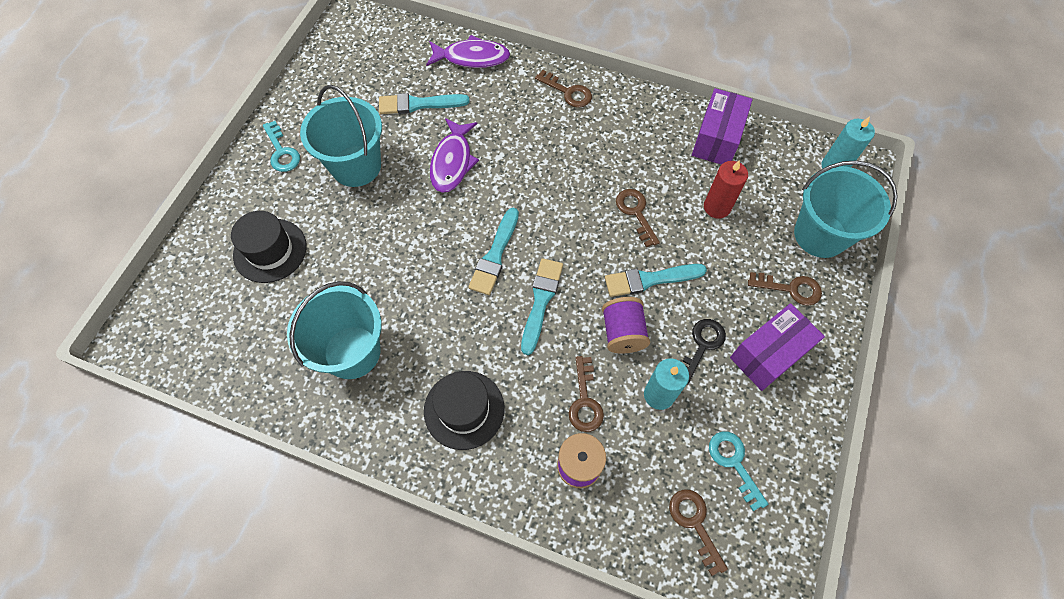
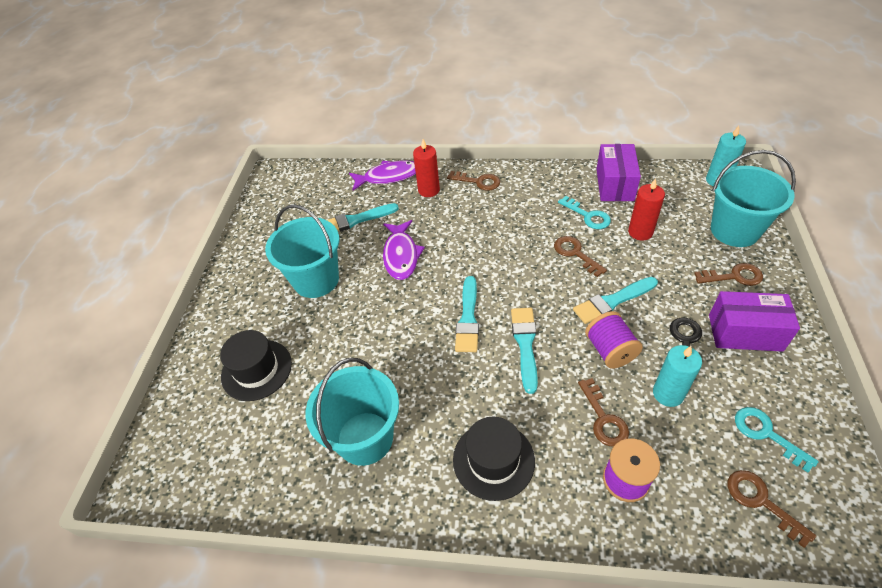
camera: 10 degrees left, 15 degrees down
turquoise key [263,121,300,172] -> turquoise key moved to [558,196,611,229]
purple box [730,303,825,391] -> purple box turned 60 degrees clockwise [709,291,800,352]
none -> red candle [413,139,440,197]

